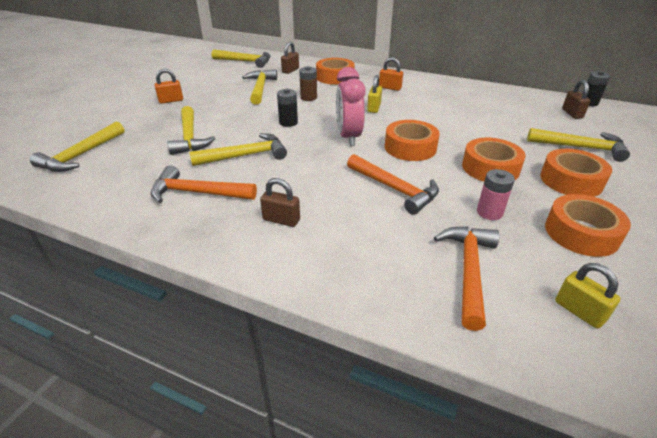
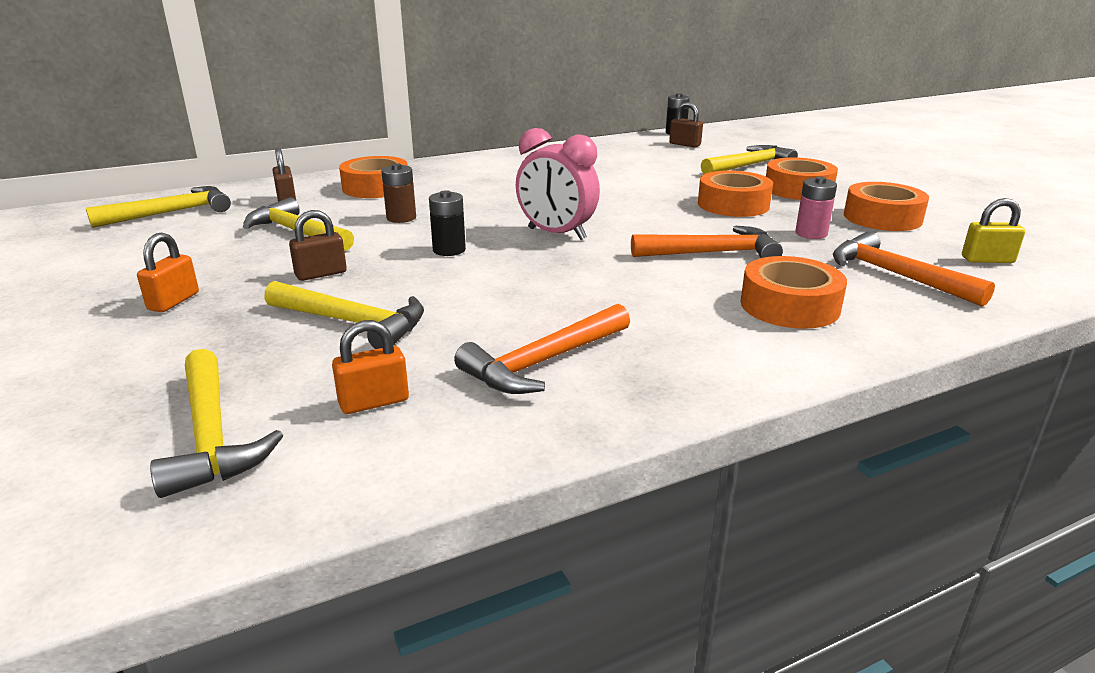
camera: 50 degrees left, 10 degrees down
yellow hammer [189,133,287,166] -> none
brown padlock [260,178,300,227] -> brown padlock moved to [289,210,347,281]
yellow padlock [367,75,382,113] -> none
orange padlock [379,57,403,91] -> orange padlock moved to [332,320,409,414]
orange tape [385,120,440,161] -> orange tape moved to [740,256,847,329]

